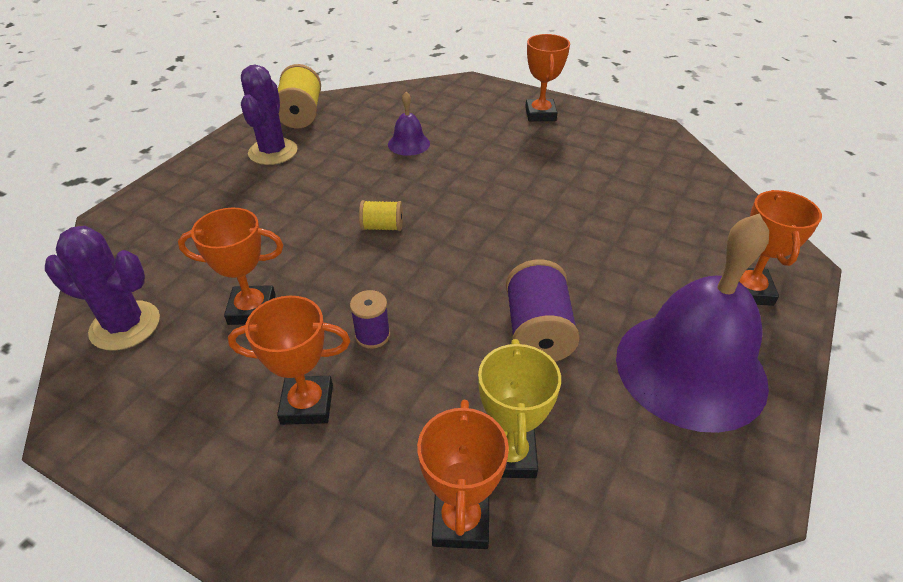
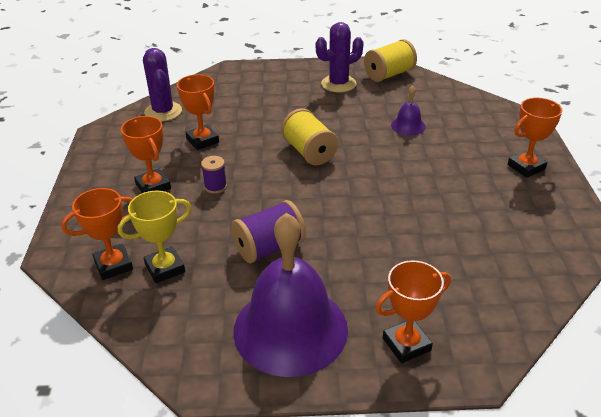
camera: 60 degrees right, 5 degrees down
yellow spool [359,200,403,231] -> yellow spool [281,108,338,166], size x1.76

